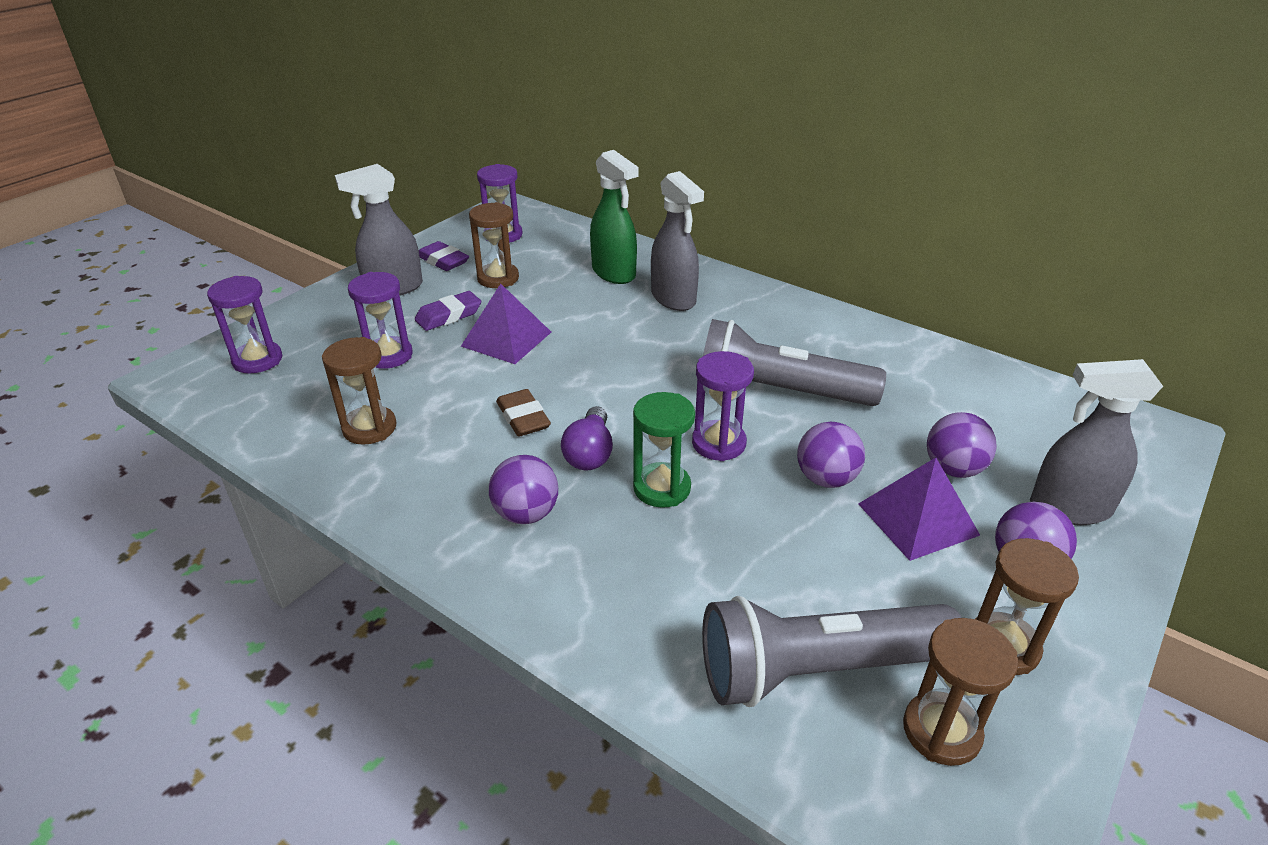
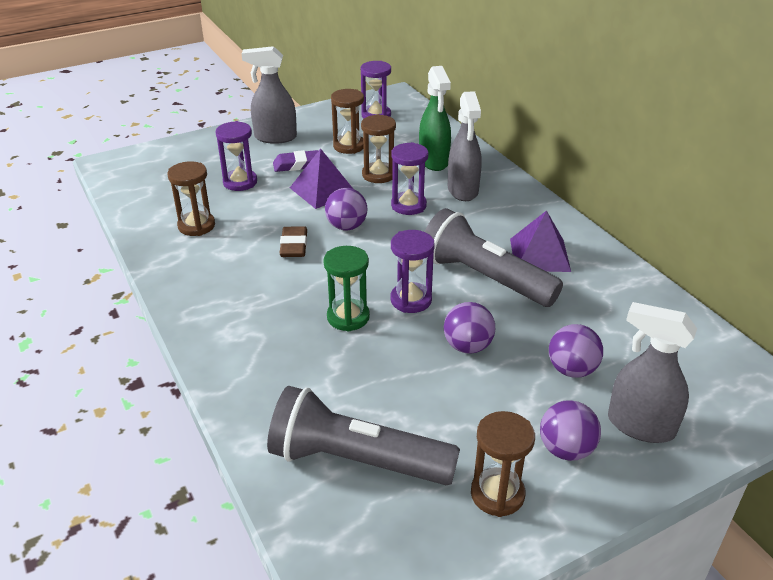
camera: 25 degrees right, 0 degrees up
purple hourglass [207,276,282,374] -> purple hourglass moved to [391,142,428,215]
purple eraser [419,241,469,271] -> none
purple ball [489,455,558,524] -> purple ball moved to [325,188,368,230]
purple light bulb [561,406,613,470] -> none
purple pyramid [858,458,980,561] -> purple pyramid moved to [510,210,571,272]
brown hourglass [903,618,1018,766] -> brown hourglass moved to [361,114,396,183]

